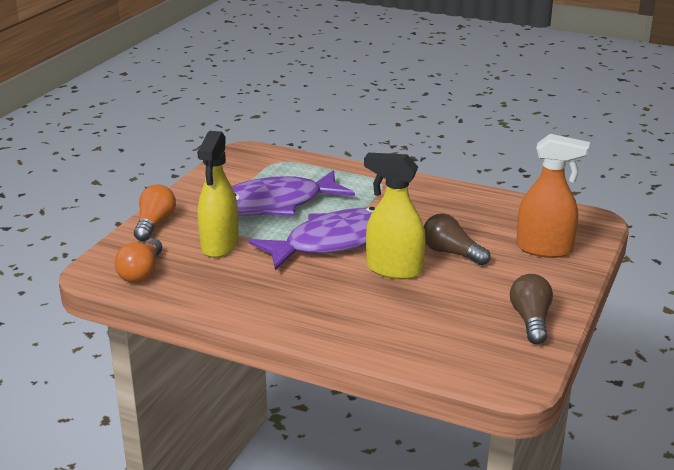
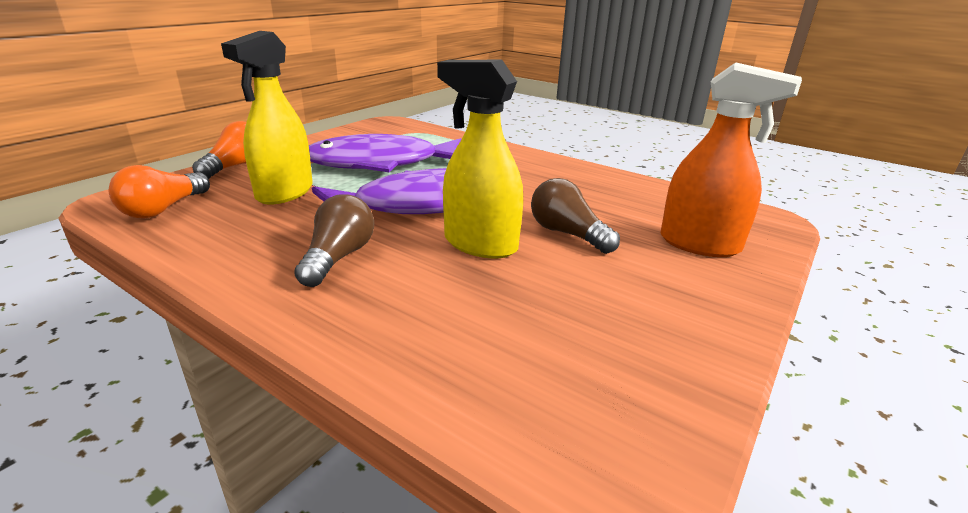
camera: 10 degrees right, 0 degrees up
brown light bulb [510,274,553,344] -> brown light bulb moved to [294,194,374,287]

